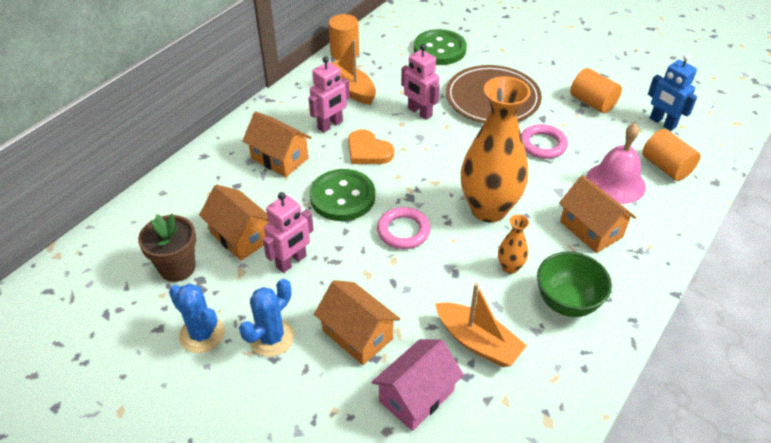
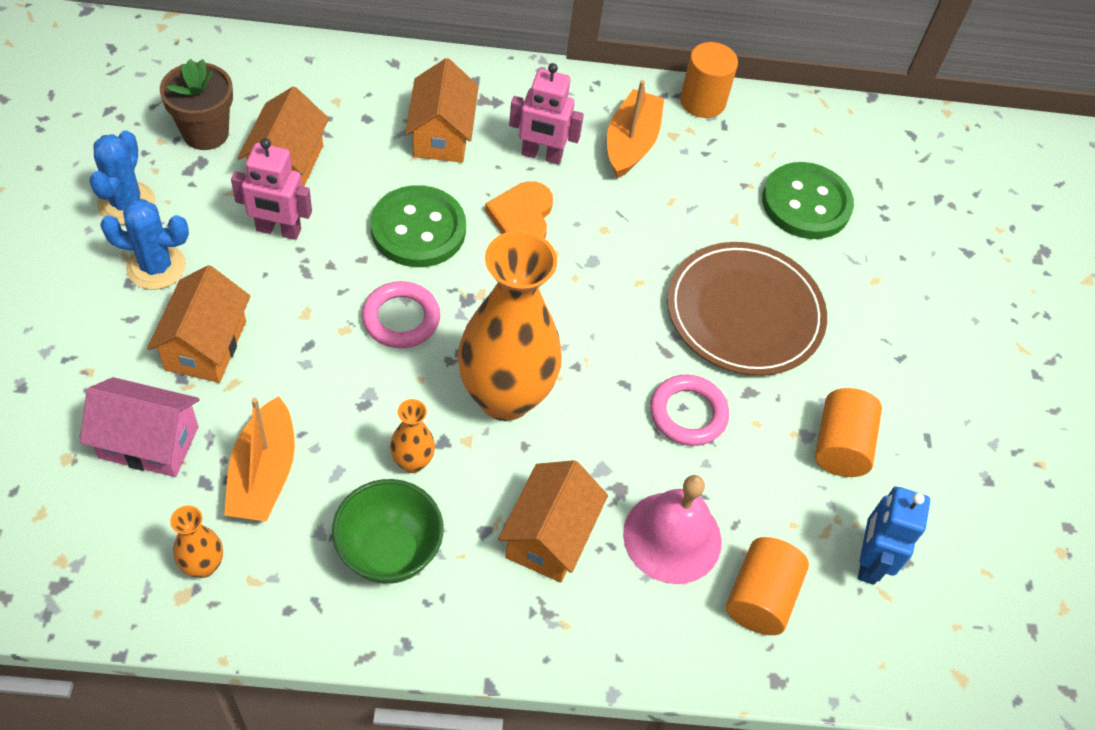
camera: 50 degrees right, 10 degrees up
pink robot [401,44,440,120] -> none
none -> orange vase [170,506,223,578]

